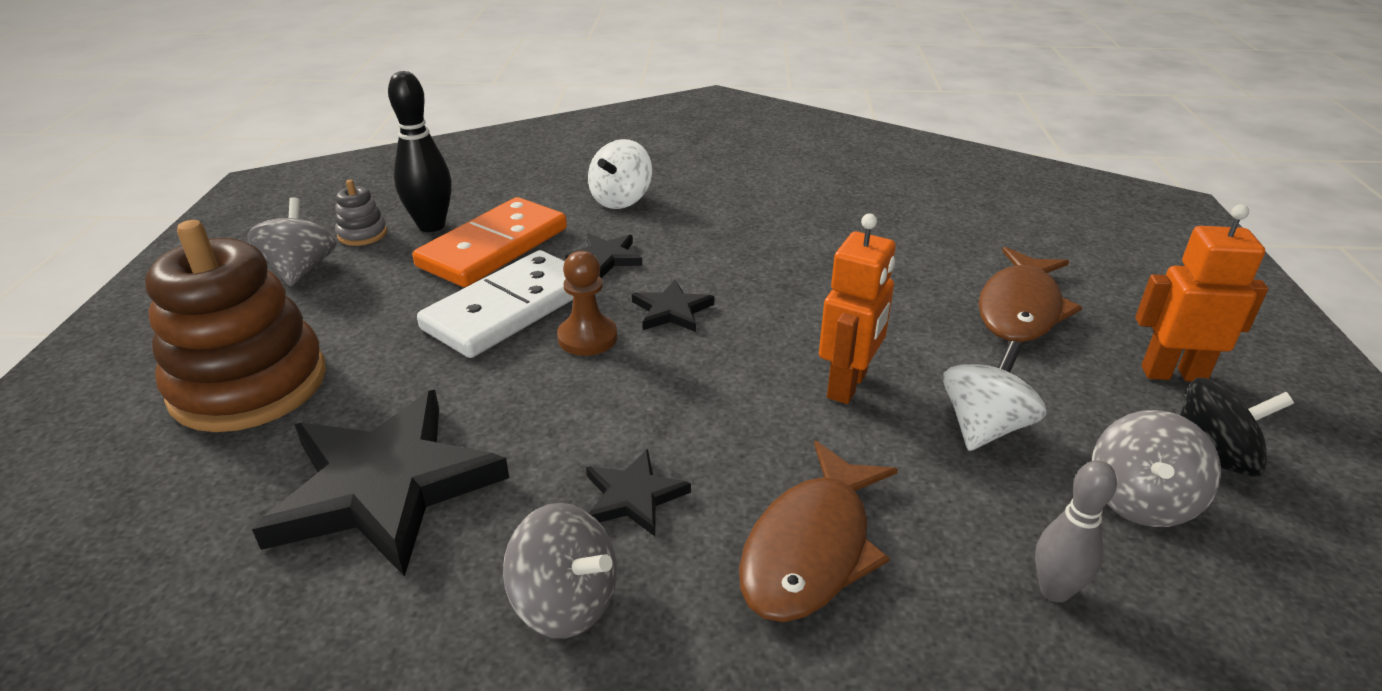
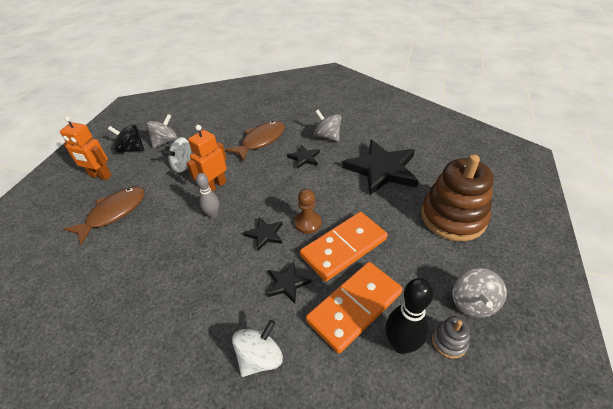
camera: 165 degrees left, 10 degrees up
white domino [417,250,573,358] -> orange domino [300,212,387,281]
grey bowling pin [1035,460,1117,603] -> grey bowling pin moved to [196,173,220,218]

